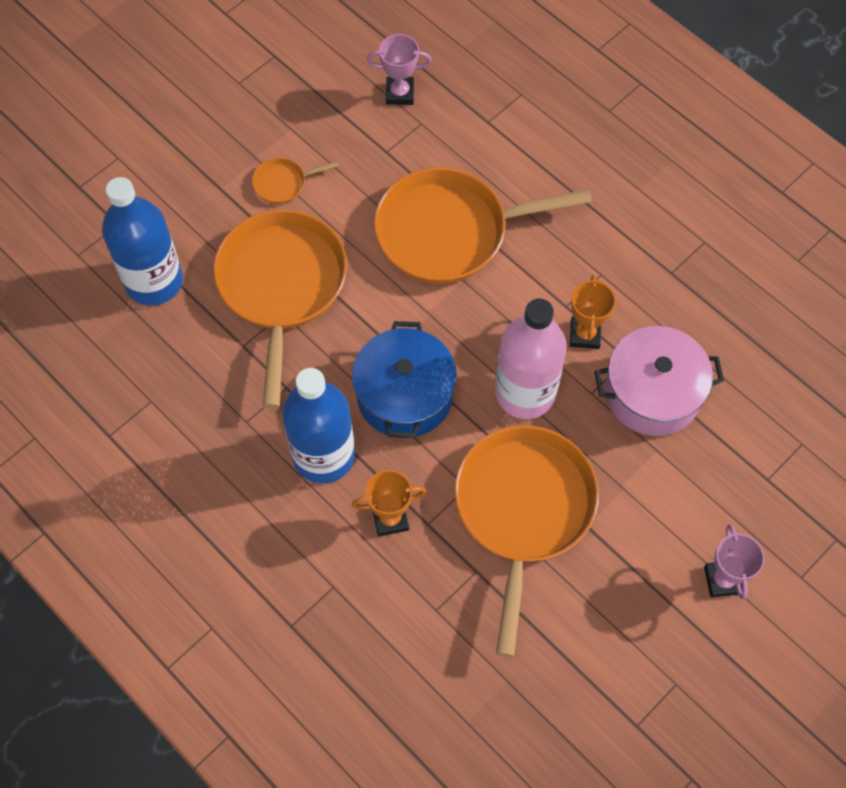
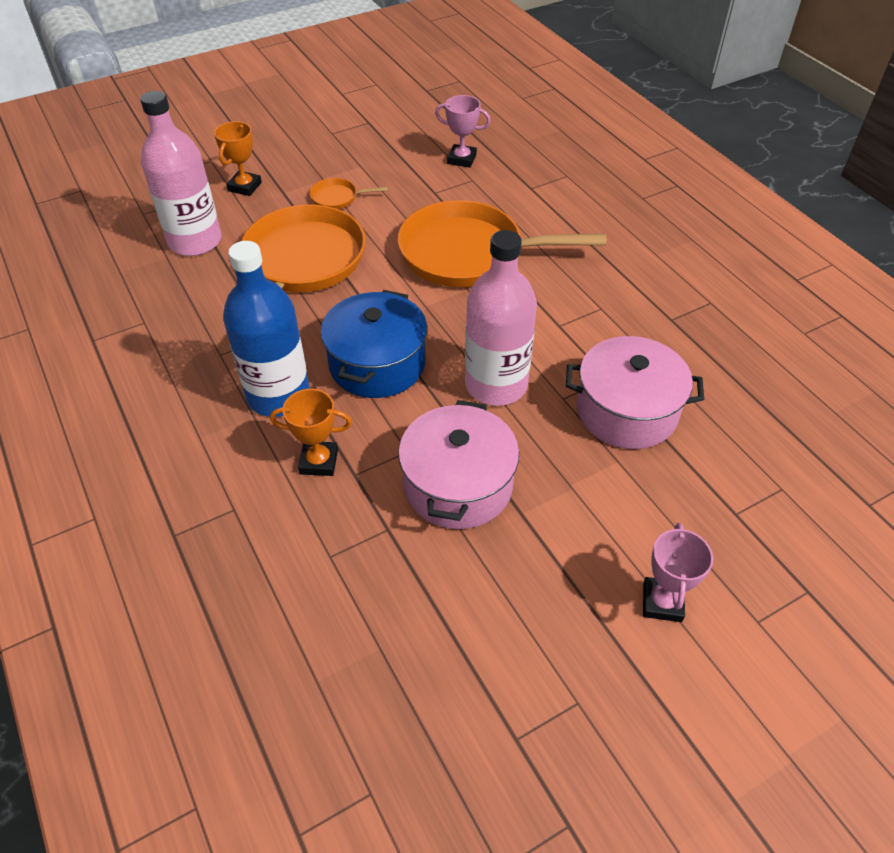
camera: 15 degrees right, 15 degrees down
blue bottle [102,177,183,305] -> pink bottle [140,91,221,256]
orange pan [454,425,599,657] -> pink pot [398,400,519,529]
orange trophy [570,275,616,349] -> orange trophy moved to [214,121,262,196]

